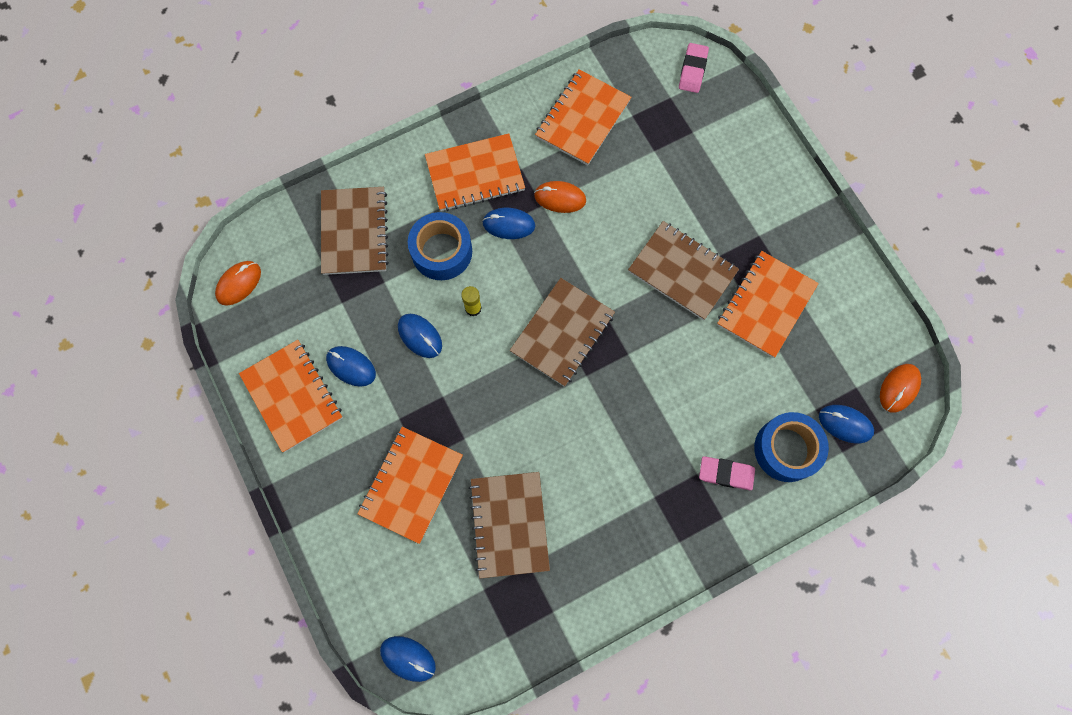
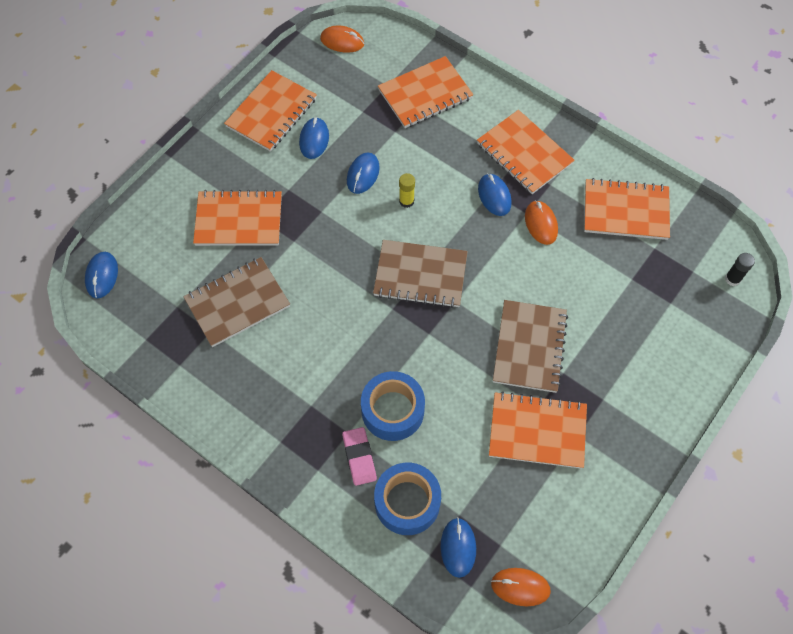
camera: 65 degrees right, 10 degrees down
brown notebook [321,187,389,275] -> orange notebook [378,56,473,128]
blue tape [408,212,472,280] -> blue tape moved to [361,371,425,441]
pink eraser [679,43,709,93] -> black glue stick [725,253,755,286]

